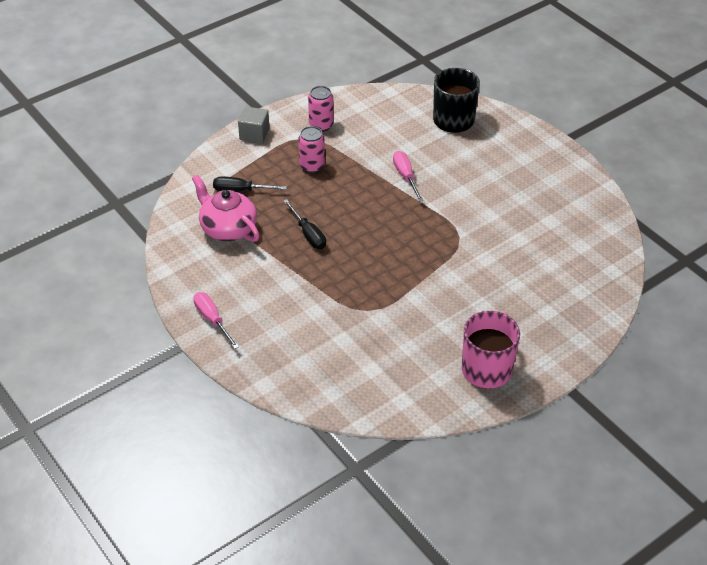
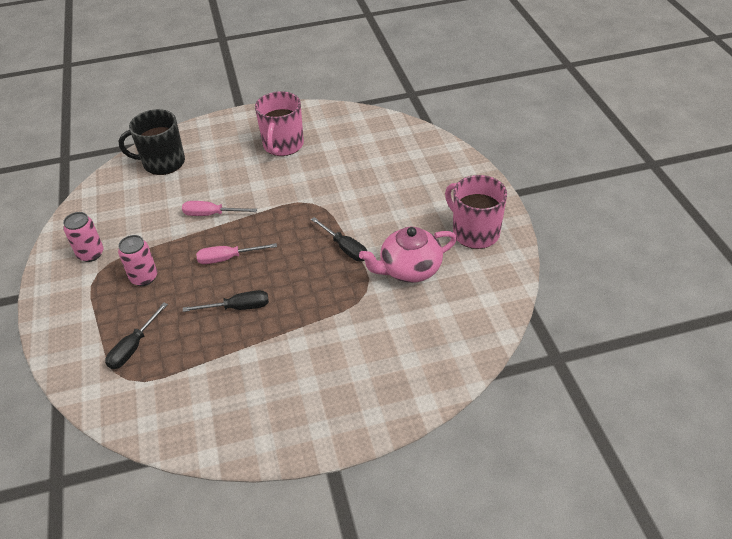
camera: 65 degrees left, 0 degrees up
pink teapot [192,175,260,242] -> pink teapot moved to [359,227,457,283]
pink screwdriver [193,292,239,349] -> pink screwdriver moved to [196,243,277,264]
grey cube [238,106,269,143] -> none
none -> pink mug [255,91,304,156]
none -> black screwdriver [311,217,367,261]

